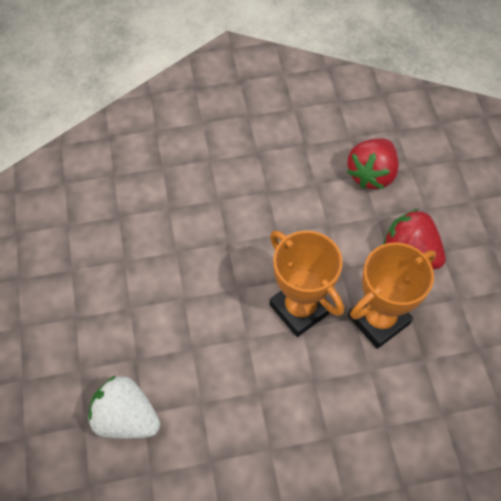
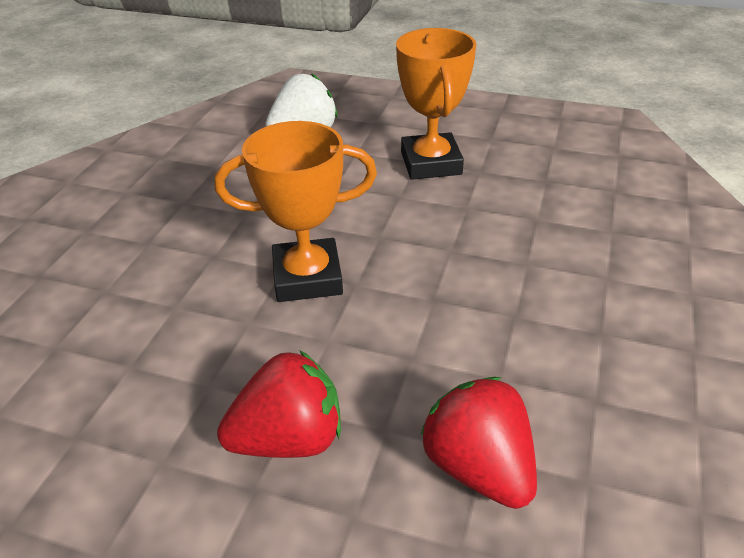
camera: 120 degrees right, 20 degrees down
orange trophy [348,242,436,349] -> orange trophy moved to [396,28,476,180]

